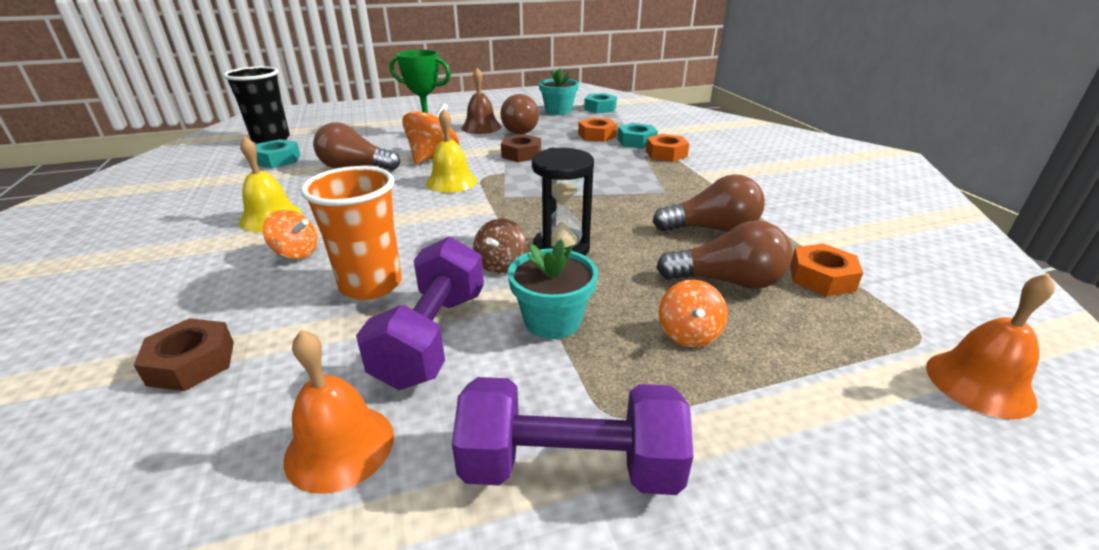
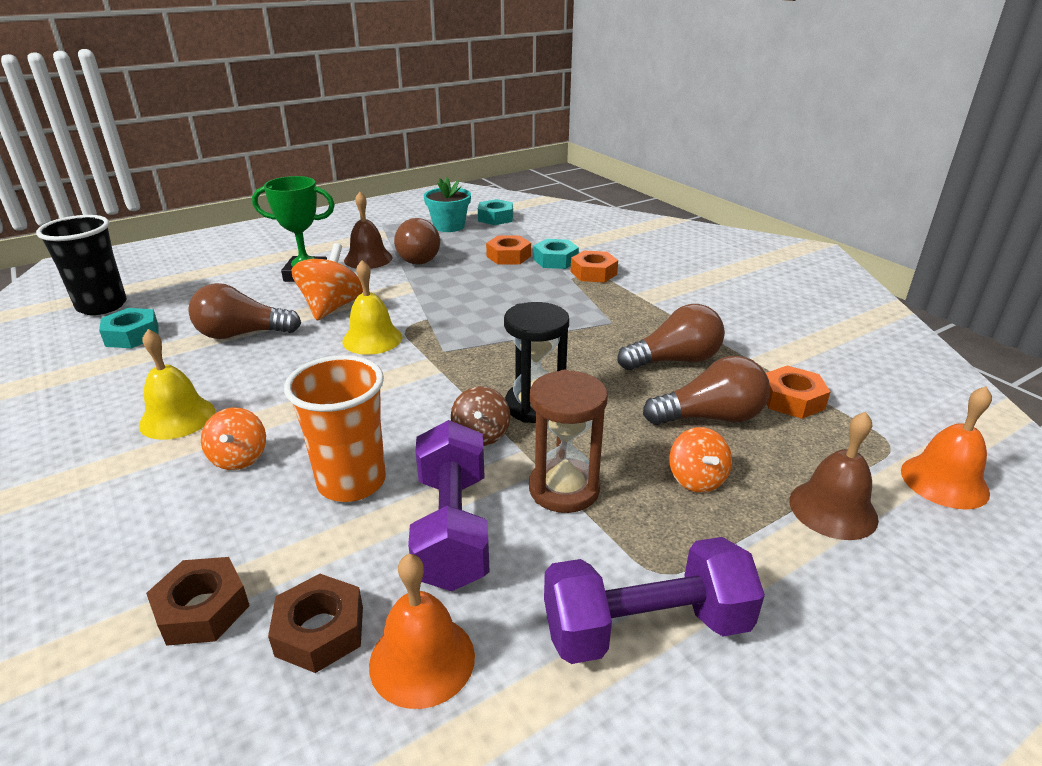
camera: 15 degrees left, 0 degrees up
orange spinning top [263,210,317,259] -> orange spinning top turned 75 degrees clockwise [201,408,266,470]
brown nut [501,134,541,162] -> brown nut moved to [268,574,363,673]
turquoise flower pot [508,239,598,339] -> brown hourglass [529,370,608,513]
none -> brown bell [789,412,879,540]

